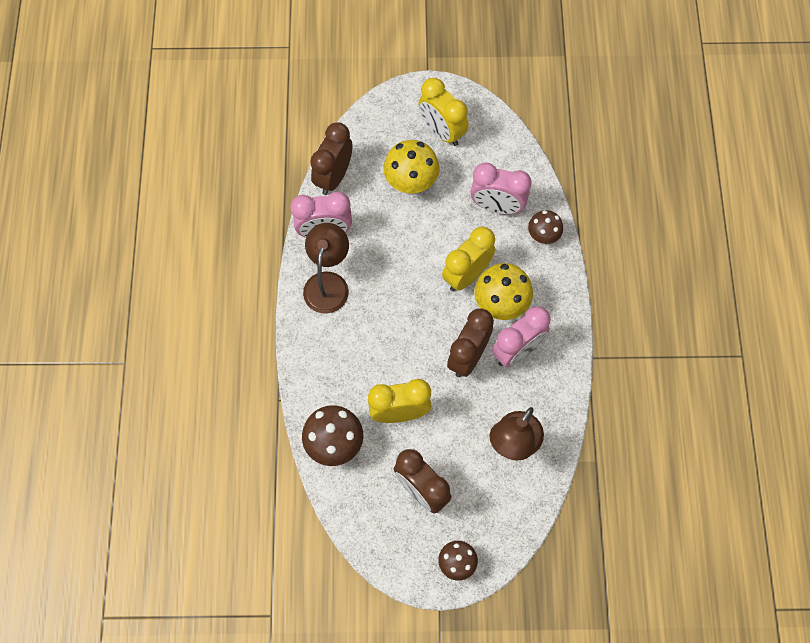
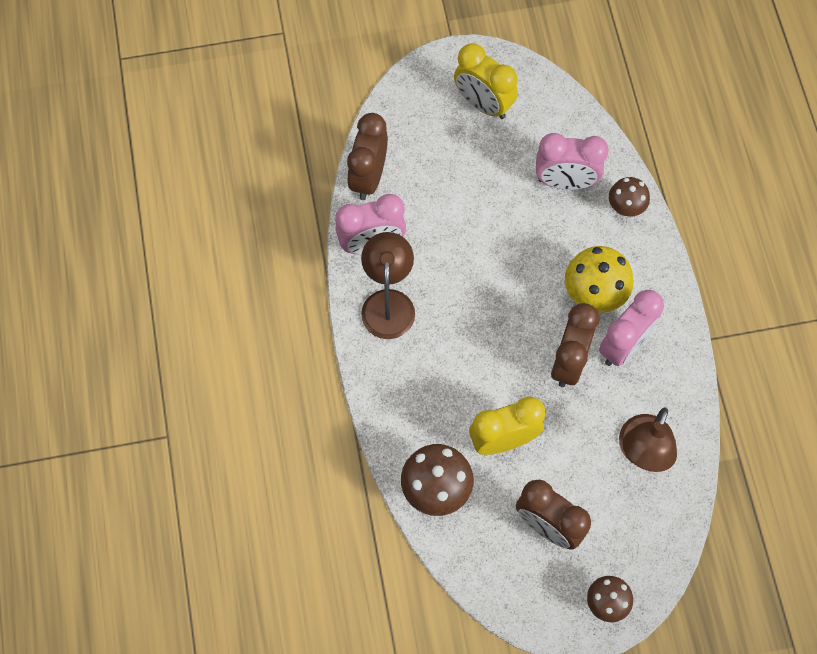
camera: 10 degrees left, 0 degrees up
yellow mushroom [383,140,440,195] -> none
yellow clock [442,226,495,291] -> none

